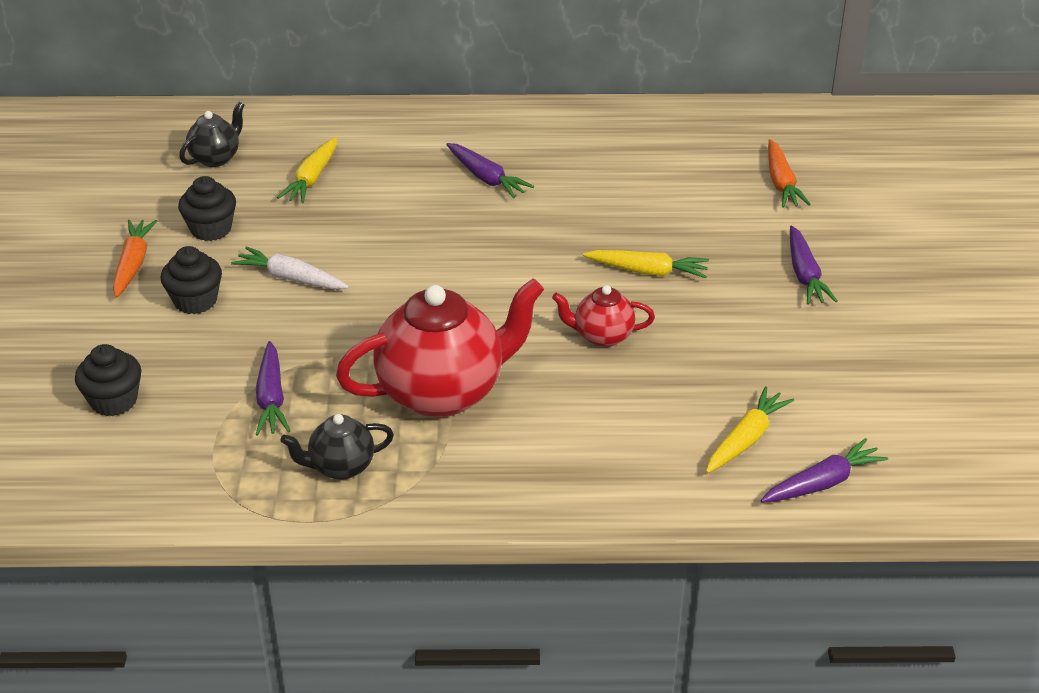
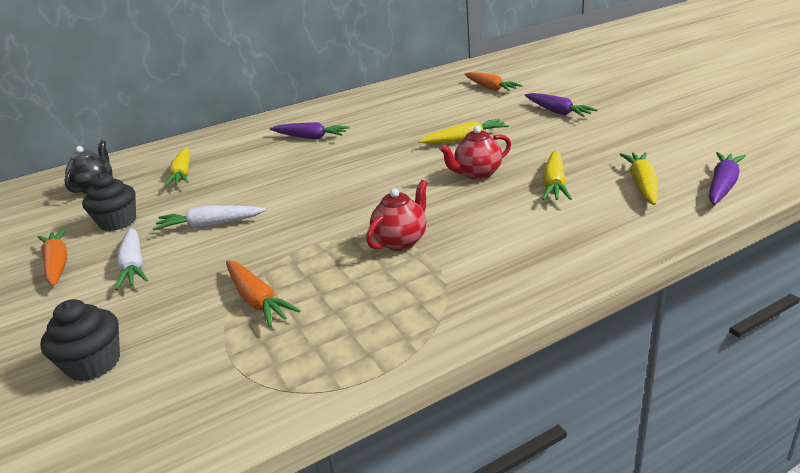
camera: 25 degrees left, 10 degrees down
black cupcake [161,246,222,314] -> white carrot [115,228,148,290]
purple carrot [255,341,290,436] -> orange carrot [226,260,301,327]
black teapot [280,414,394,480] -> none
red teapot [336,278,544,418] -> red teapot [366,180,428,251], size x0.49
none -> yellow carrot [542,150,572,200]

